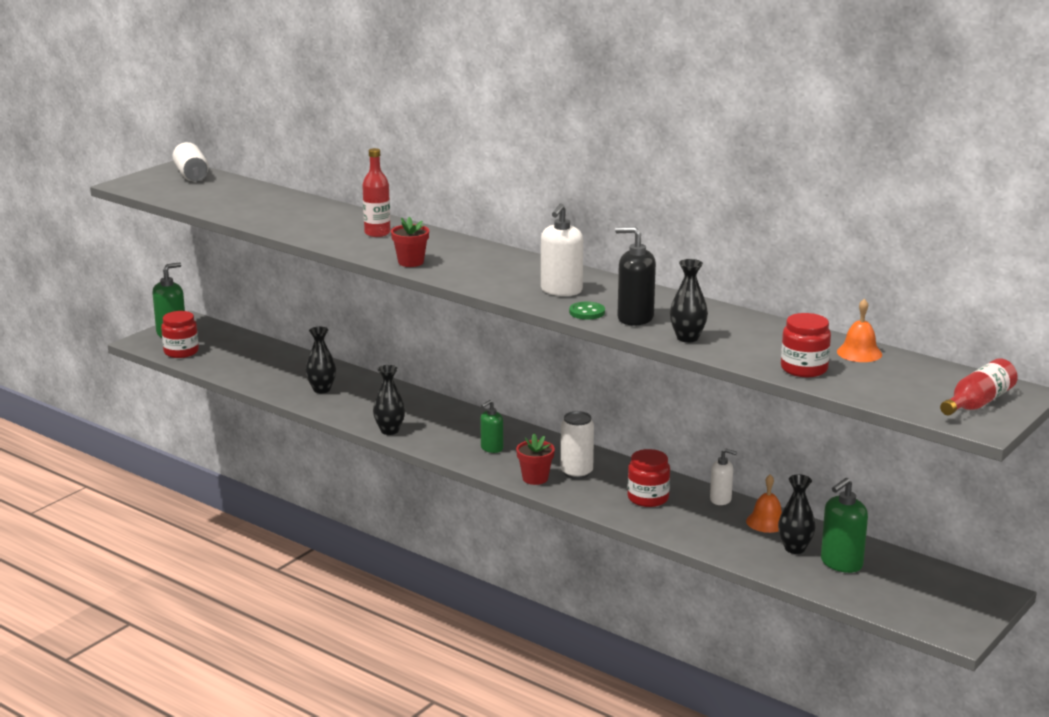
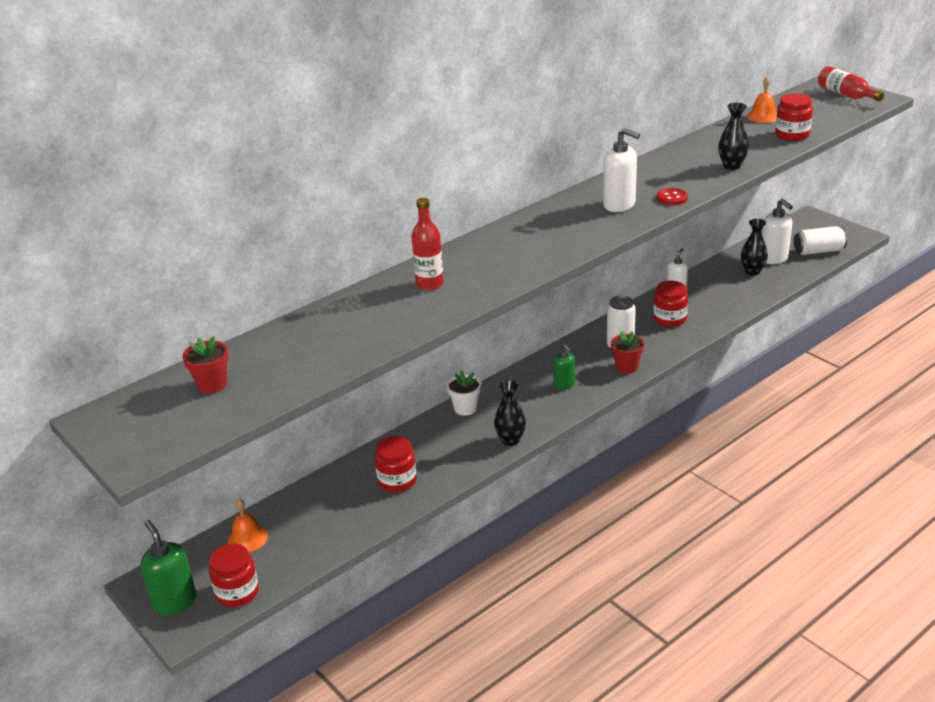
camera: 75 degrees left, 10 degrees up
white can [173,142,209,181] -> white can moved to [794,226,847,255]
black vase [305,327,336,393] -> red jar [375,436,417,492]
red flower pot [391,217,429,267] -> red flower pot moved to [183,336,229,394]
green button [569,302,605,320] -> red button [657,188,688,205]
black soap dispenser [615,227,656,326] -> none
orange bell [746,474,782,533] -> orange bell moved to [228,499,268,552]
green soap dispenser [821,478,868,573] -> white soap dispenser [761,199,793,264]
none -> white flower pot [447,370,481,416]

